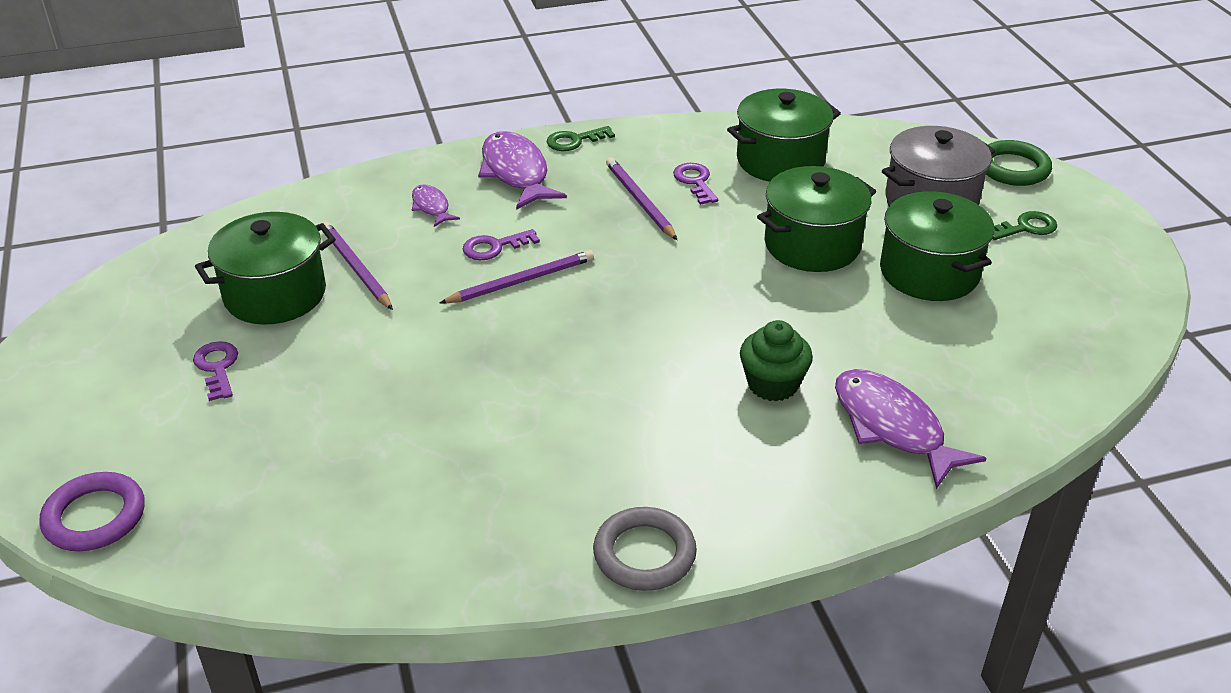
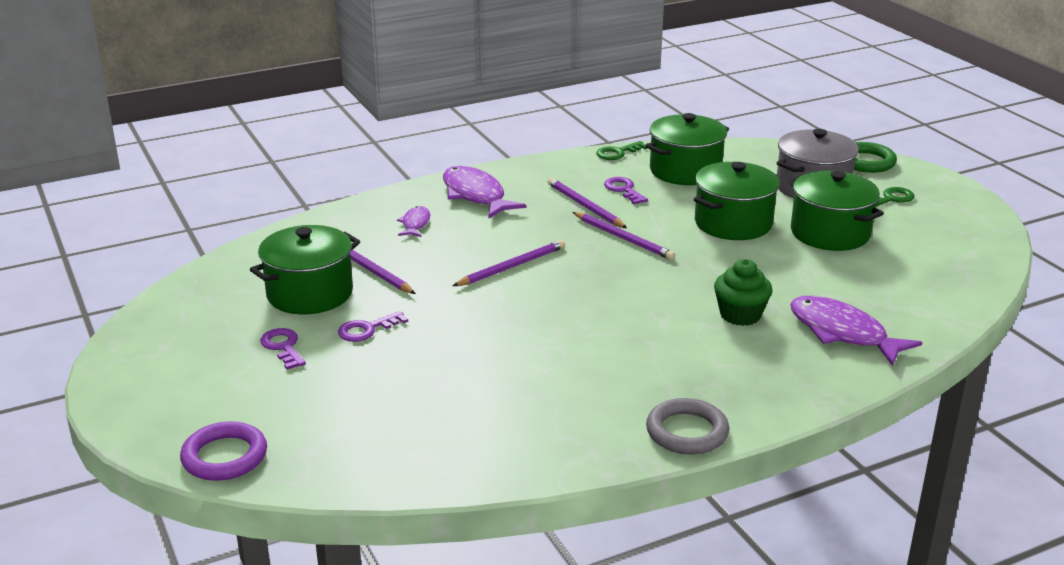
camera: 10 degrees left, 10 degrees down
purple fish [412,184,460,227] -> purple fish turned 45 degrees clockwise [397,206,430,237]
purple key [463,229,540,260] -> purple key moved to [338,311,408,342]
green key [547,126,615,151] -> green key moved to [596,141,647,160]
none -> purple pencil [573,212,675,260]

